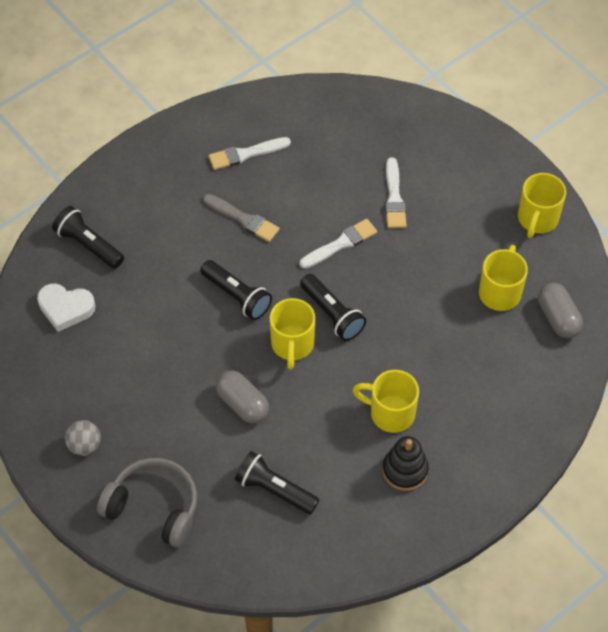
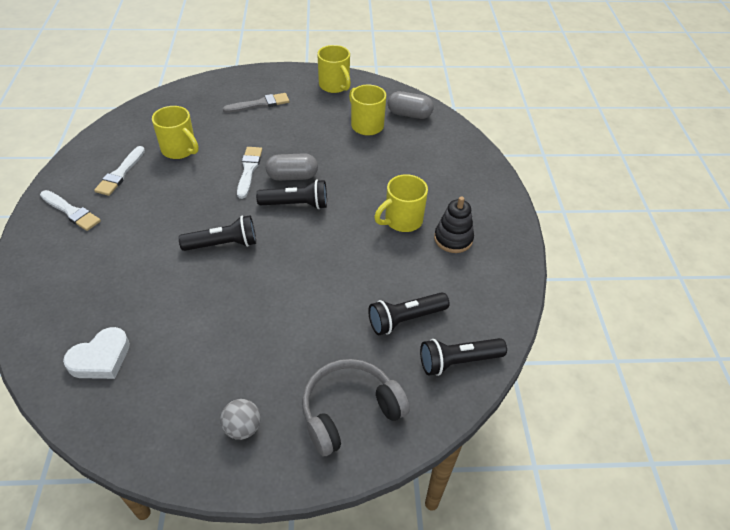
camera: 55 degrees left, 10 degrees down
black flashlight [52,206,124,269] -> black flashlight moved to [420,338,507,376]
grey brush [203,194,280,242] -> grey brush moved to [223,93,290,113]
grey capsule [216,370,269,423] -> grey capsule moved to [266,153,318,181]
yellow mug [270,298,315,369] -> yellow mug moved to [152,106,199,159]
white brush [385,157,406,228] -> white brush moved to [40,190,101,231]

